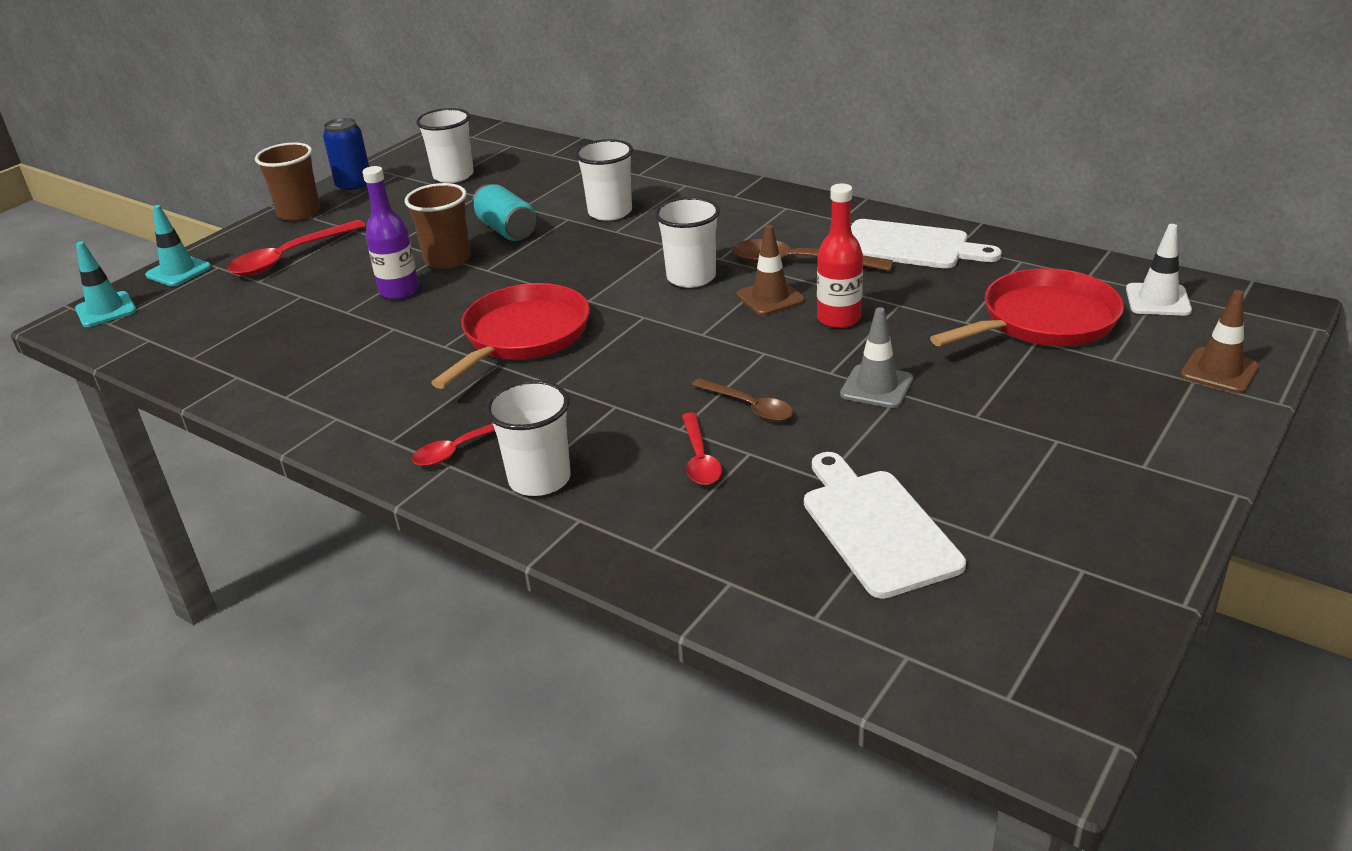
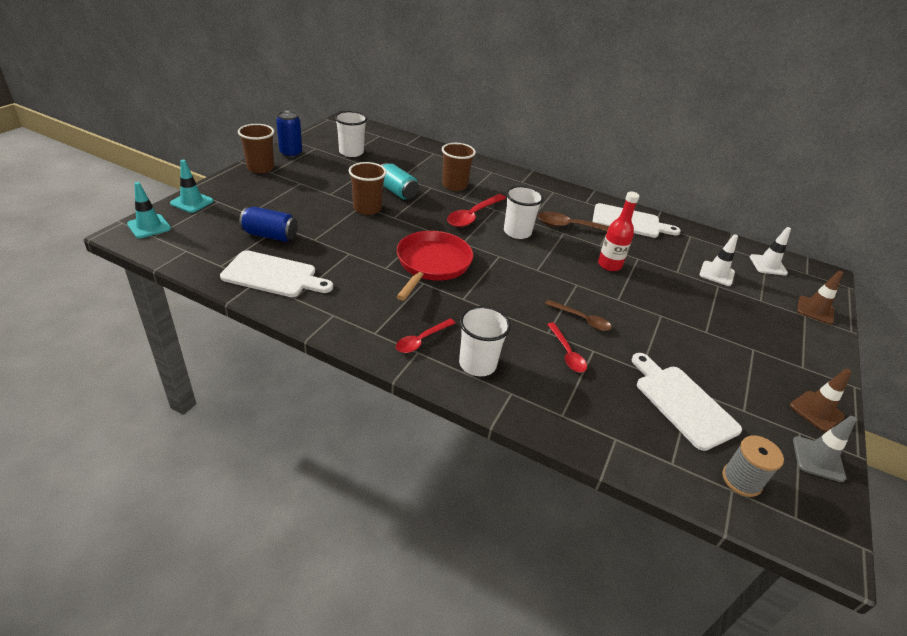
camera: 15 degrees left, 5 degrees up
red spoon [227,220,366,276] -> red spoon moved to [447,194,506,227]
purple bottle [362,166,419,300] -> none
white cup [575,139,633,221] -> brown cup [442,143,476,191]
brown traffic cone [736,225,805,316] -> brown traffic cone moved to [790,368,852,432]
grey traffic cone [840,307,913,408] -> grey traffic cone moved to [793,416,857,482]
red pan [930,268,1124,346] -> white traffic cone [700,234,738,286]
none -> white cutting board [220,250,333,297]
none -> blue can [239,206,298,242]
none -> grey spool [722,435,784,497]

